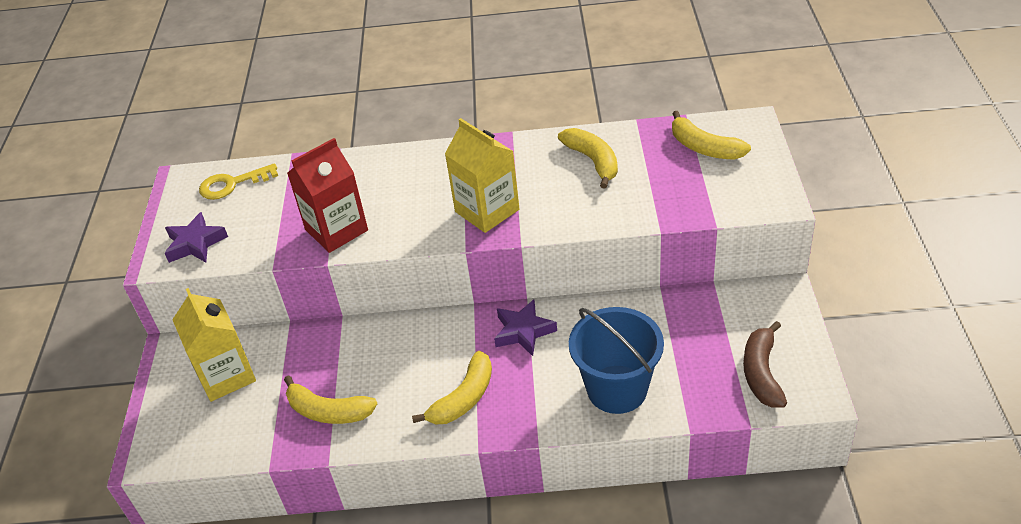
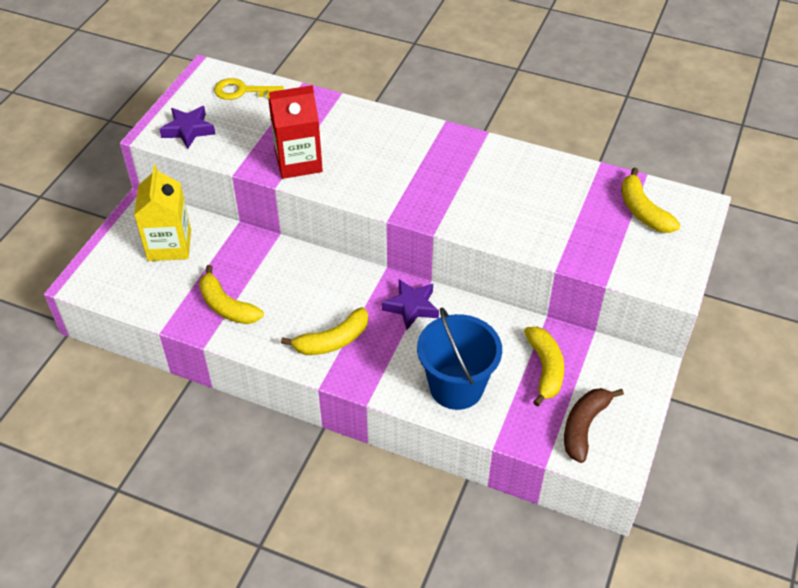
camera: 20 degrees right, 5 degrees up
yellow carton [445,118,520,233] -> none
yellow banana [558,128,618,189] -> yellow banana moved to [524,327,564,406]

